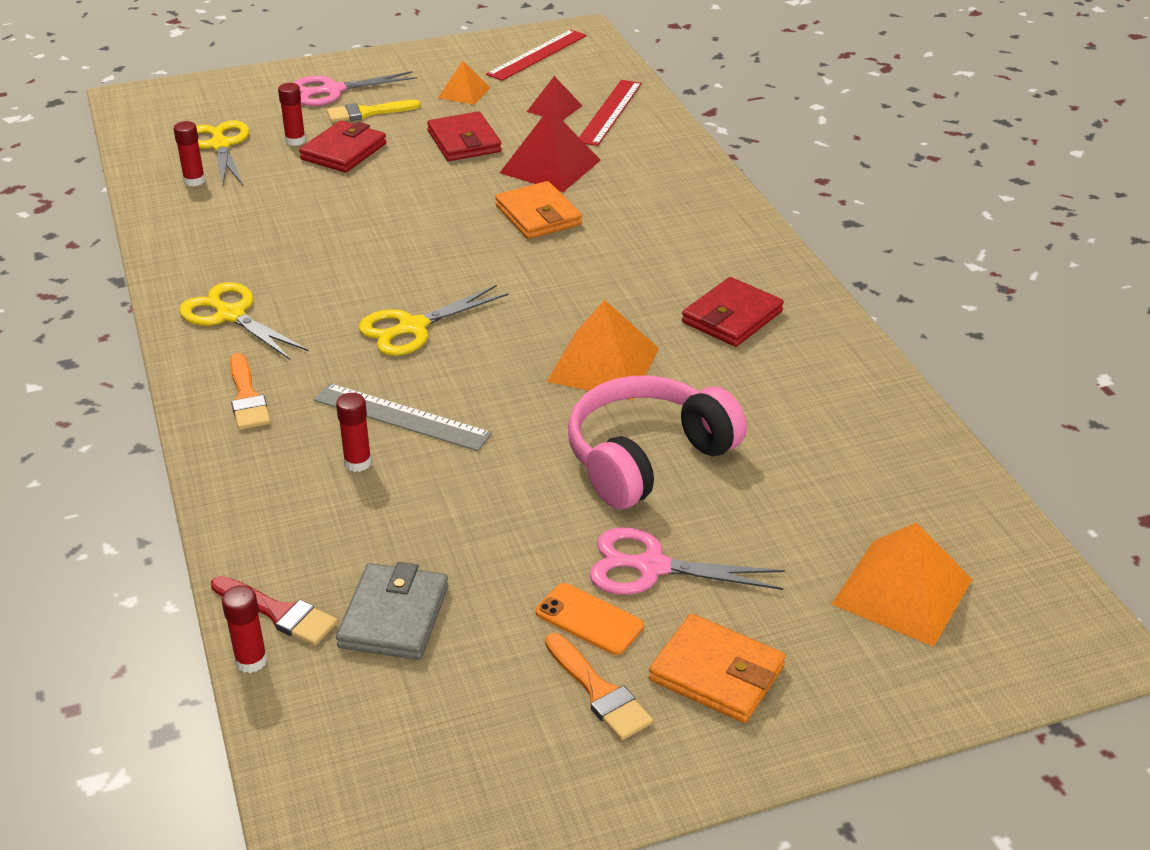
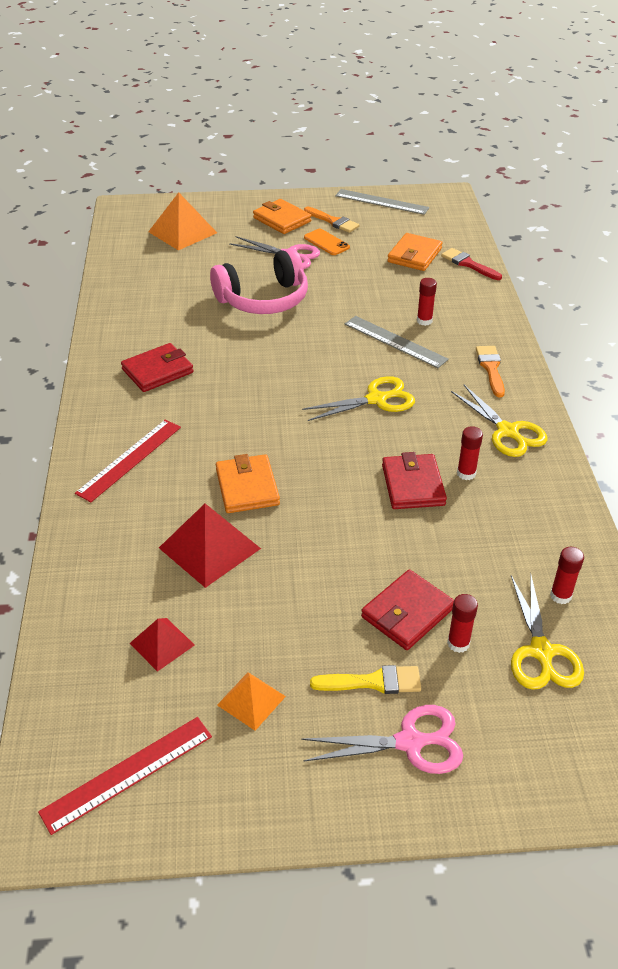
camera: 165 degrees left, 5 degrees up
red glue stick [222,585,267,673] -> red glue stick moved to [457,426,483,480]
grey wallet [336,562,448,660] -> orange wallet [387,233,442,271]
red wallet [427,111,501,161] -> red wallet moved to [382,452,447,509]
orange brush [545,633,653,740] -> orange brush turned 150 degrees clockwise [304,207,360,233]
orange pyramid [547,300,659,400] -> none
red ruler [579,80,642,146] -> red ruler moved to [75,419,181,502]
none -> grey ruler [335,189,429,215]

